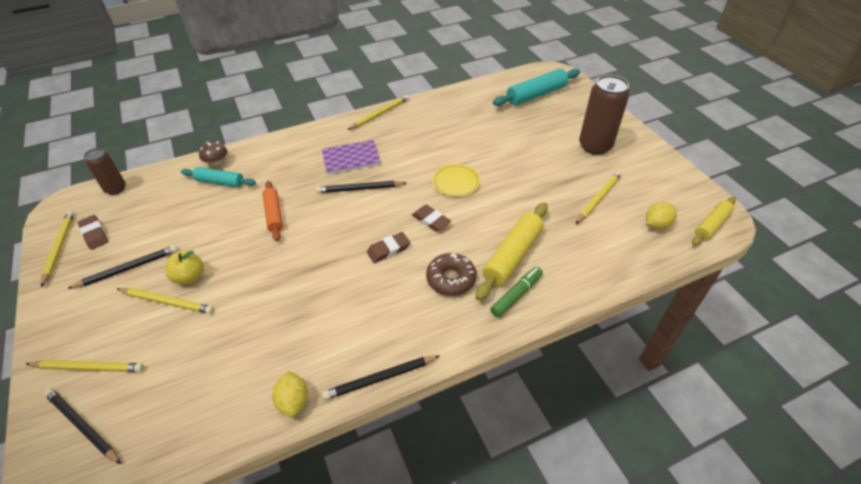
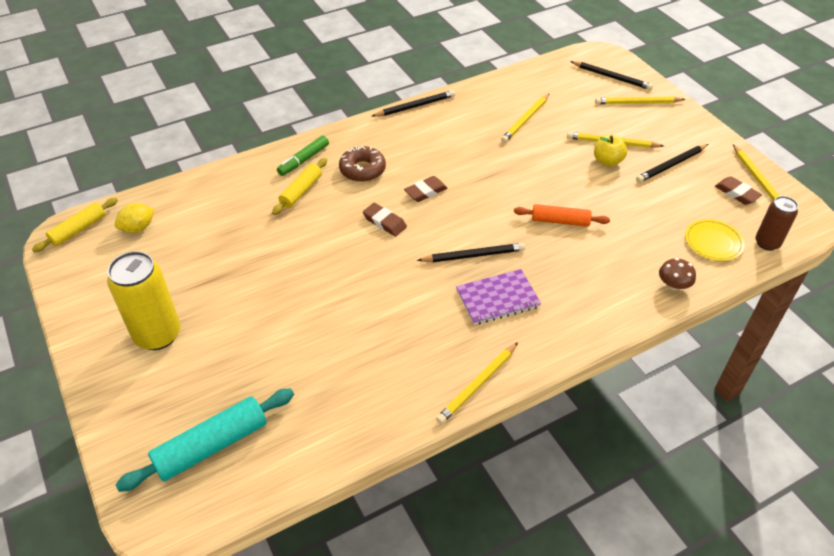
camera: 175 degrees right, 0 degrees up
turquoise rolling pin [181,167,256,187] -> none
orange rolling pin [262,181,283,241] -> orange rolling pin turned 60 degrees counterclockwise [514,204,610,227]
yellow lemon [272,371,308,418] -> none
yellow plate [432,164,480,197] -> yellow plate moved to [685,219,745,261]
yellow rolling pin [475,202,548,301] -> yellow rolling pin [272,158,327,215], size x0.64
yellow pencil [576,171,622,224] -> yellow pencil moved to [501,93,550,143]
brown can [579,75,630,155] -> yellow can [107,251,181,350]

